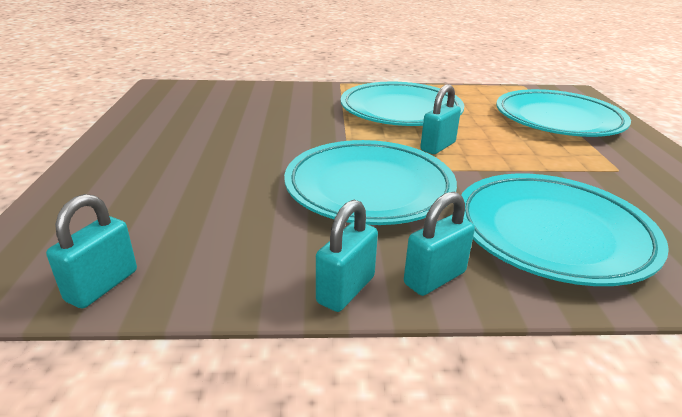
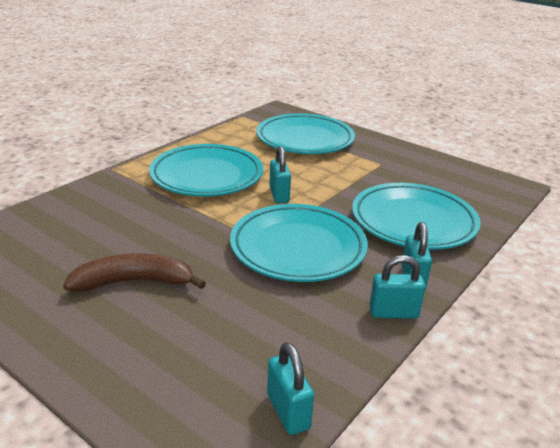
camera: 50 degrees left, 0 degrees up
turquoise padlock [316,200,378,312] -> turquoise padlock turned 75 degrees counterclockwise [369,255,426,319]
none -> brown banana [63,253,206,292]

